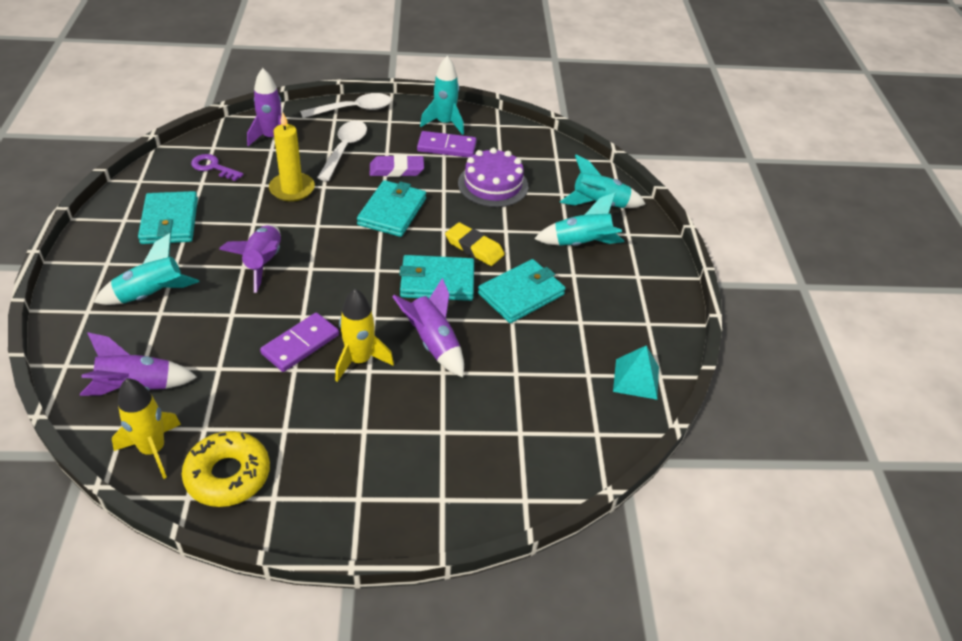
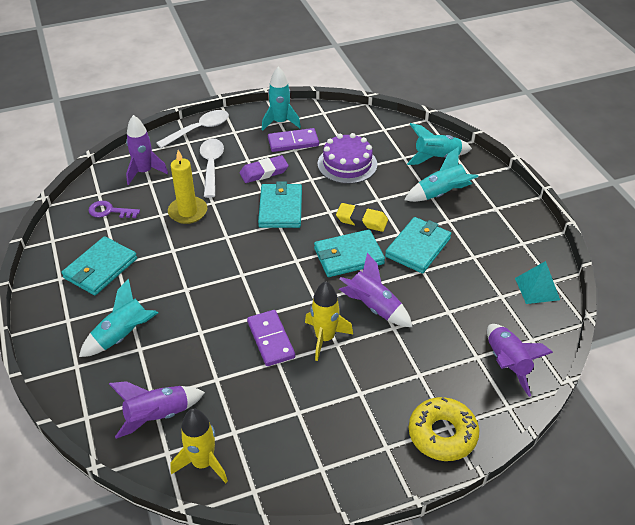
camera: 15 degrees left, 0 degrees up
turquoise wallet [138,191,198,244] -> turquoise wallet turned 60 degrees clockwise [61,236,137,295]
yellow donut [182,431,270,507] -> yellow donut moved to [409,397,479,461]
purple rocket [219,225,281,293] -> purple rocket moved to [487,324,553,397]
purple domino [260,312,339,372] -> purple domino turned 45 degrees counterclockwise [247,310,295,366]

